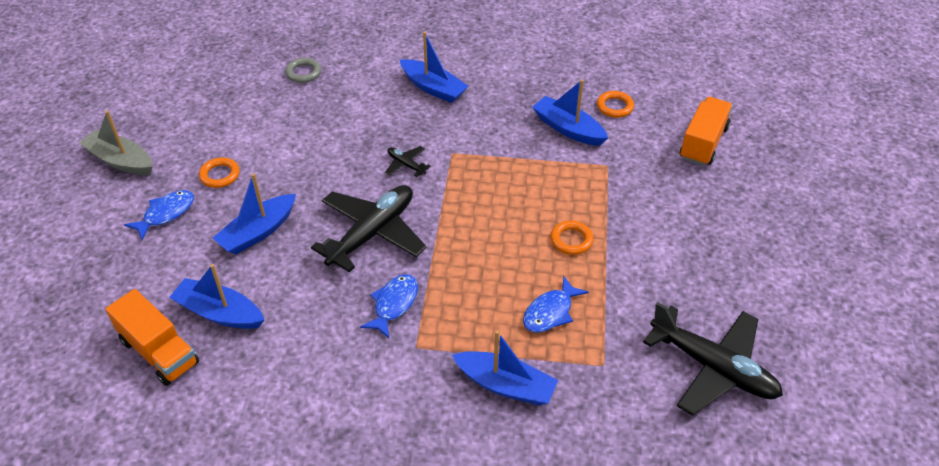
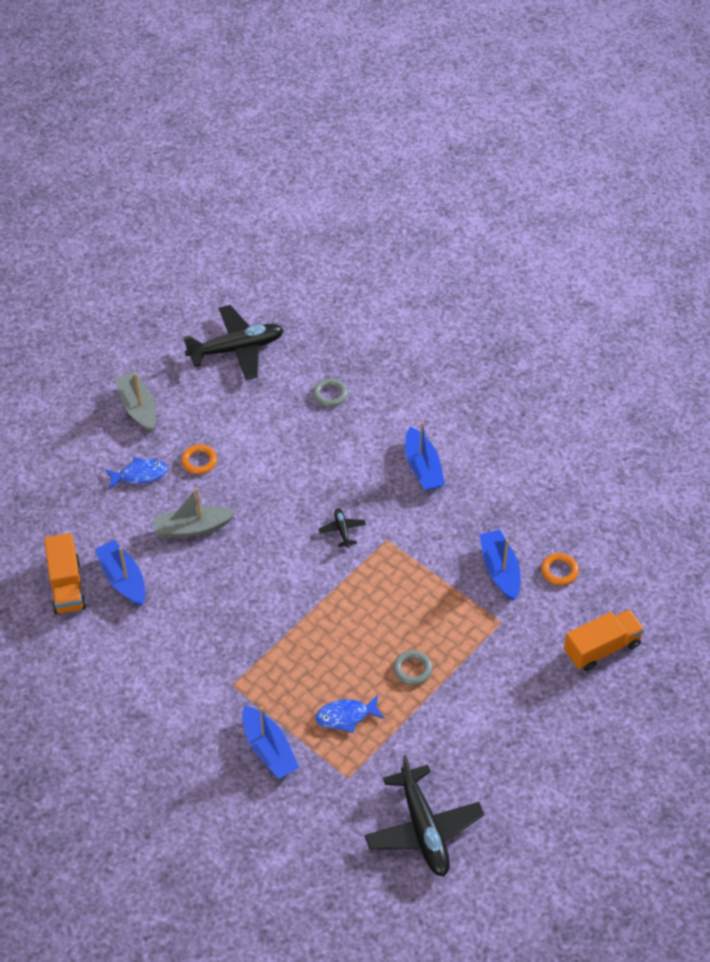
camera: 35 degrees right, 5 degrees up
blue boat [213,173,296,255] -> grey boat [153,488,236,538]
black plane [311,185,427,272] -> black plane moved to [184,305,284,380]
blue fish [360,274,418,338] -> none
orange ring [551,221,594,255] -> grey ring [393,650,432,685]

